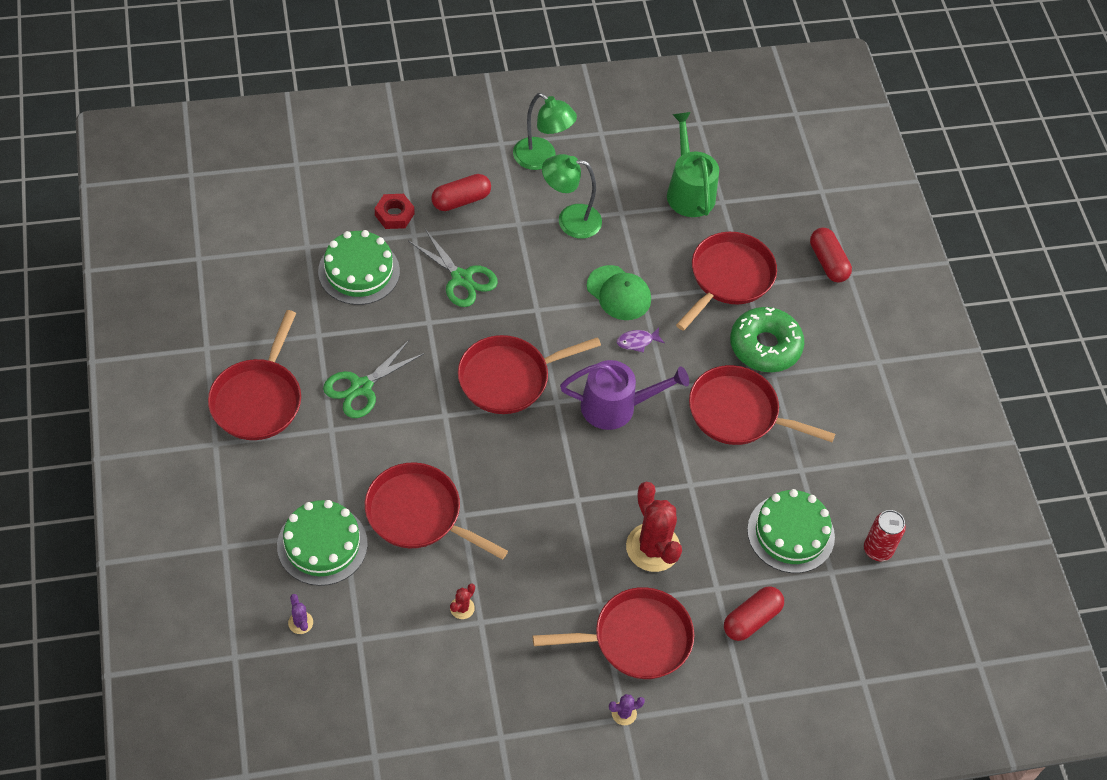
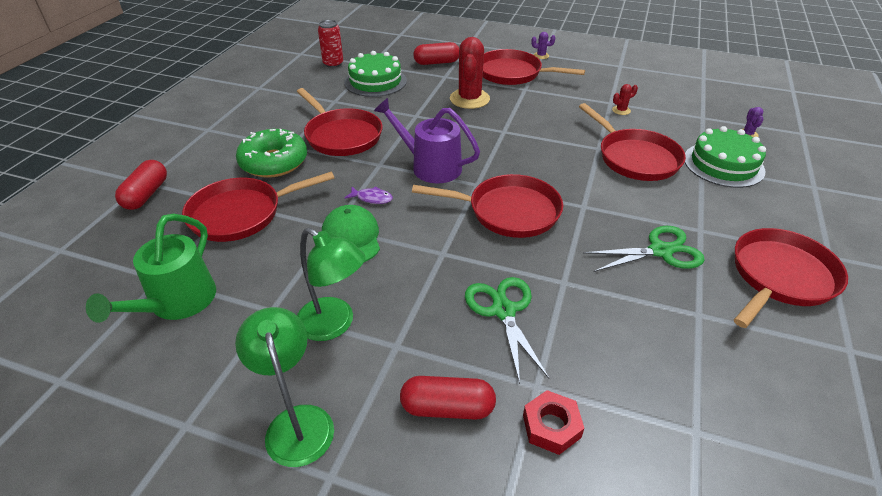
camera: 145 degrees left, 15 degrees down
green cake [318,230,400,305] -> none

